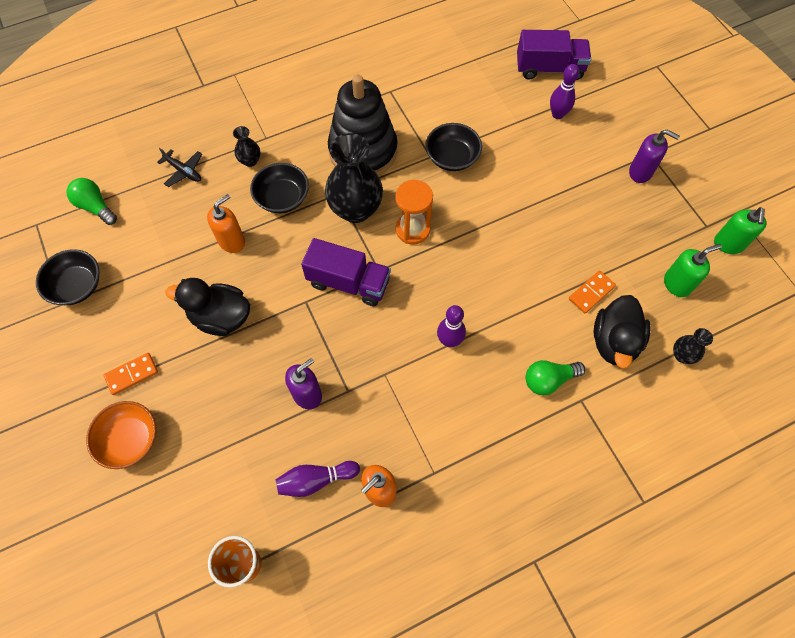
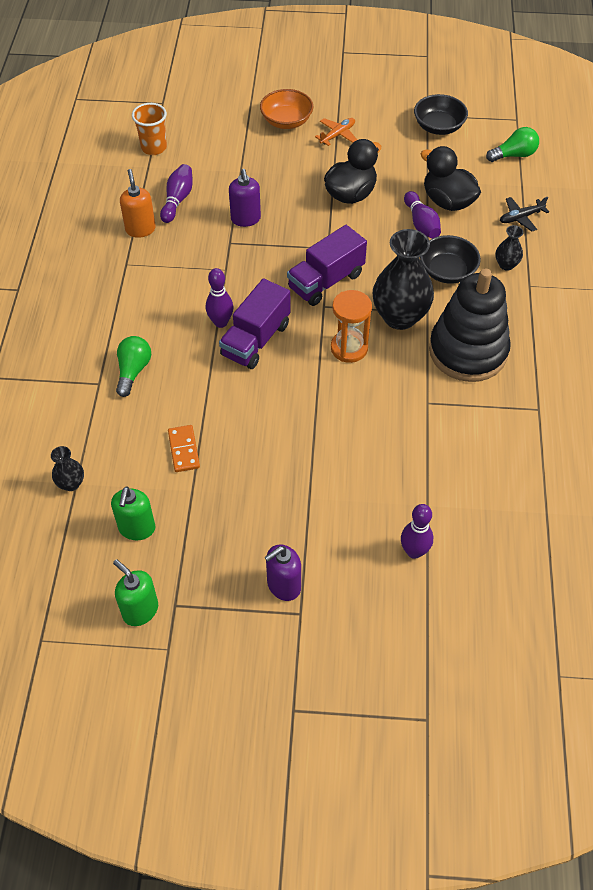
camera: 120 degrees right, 10 degrees down
orange domino [103,353,158,395] -> orange plane [315,118,357,146]
orange soap dispenser [207,194,245,253] -> purple bowling pin [404,191,441,239]
black bowl [425,123,482,171] -> none
purple truck [517,30,591,80] -> purple truck moved to [219,278,290,369]
black duck [594,295,651,368] -> black duck moved to [421,146,481,211]

